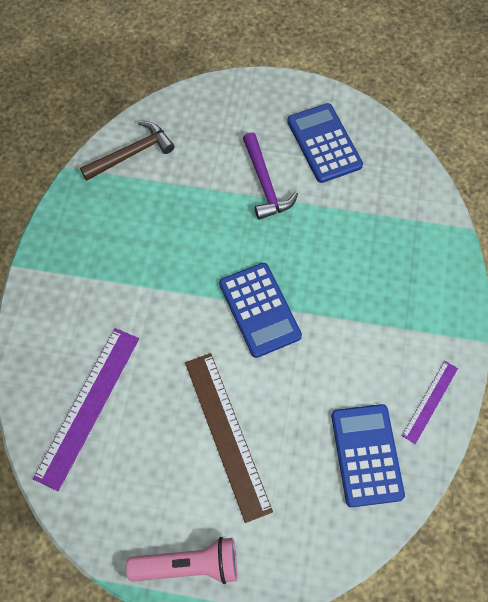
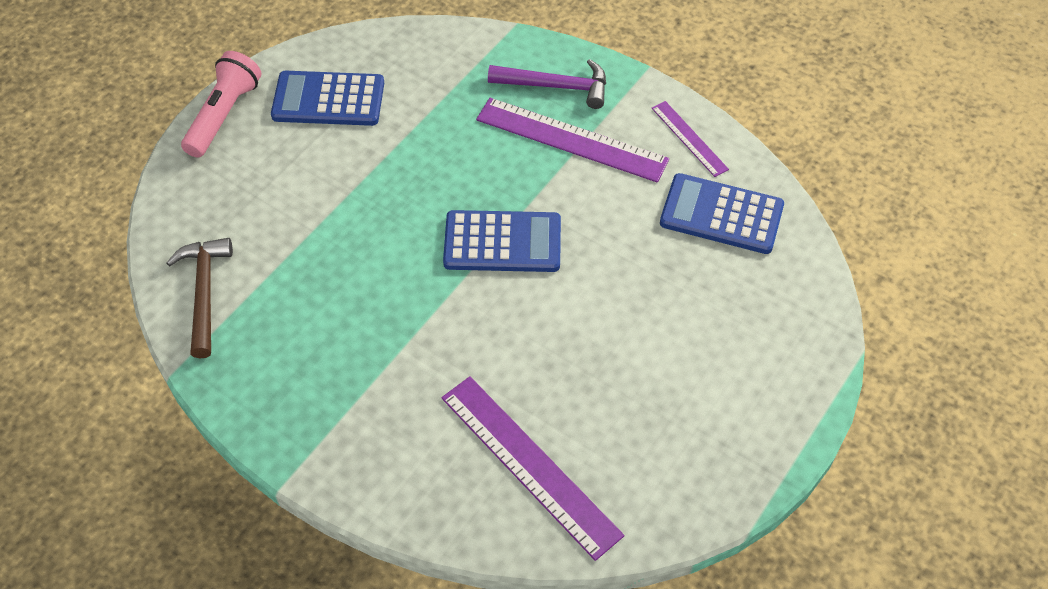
camera: 65 degrees left, 10 degrees down
pink flashlight [126,537,237,584] -> pink flashlight moved to [181,51,262,158]
brown ruler [185,353,273,523] -> none
purple hammer [243,132,298,220] -> purple hammer moved to [488,59,606,109]
none -> purple ruler [476,98,669,183]

